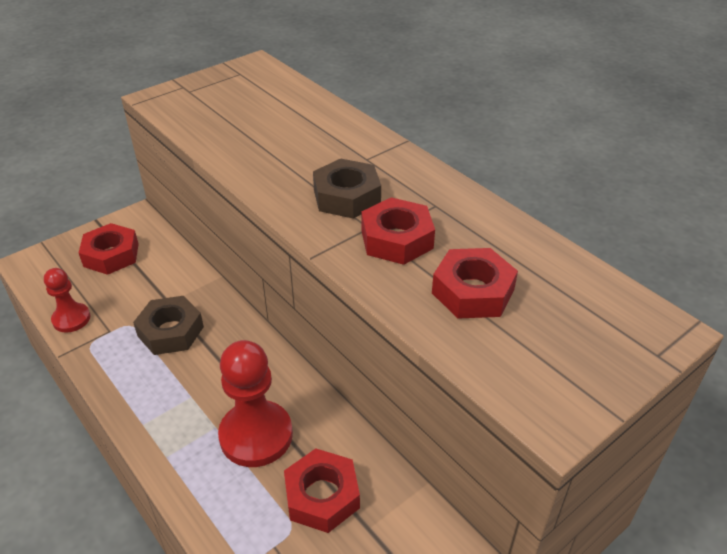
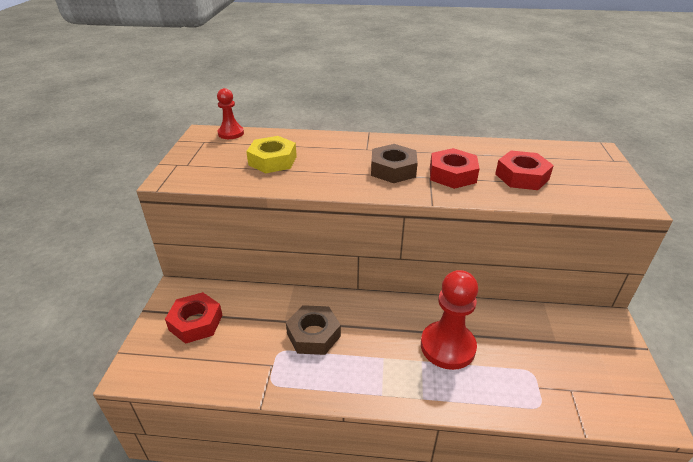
camera: 45 degrees left, 5 degrees down
red pawn [44,268,90,333] -> red pawn moved to [217,88,244,139]
red nut [284,448,360,533] -> none
none -> yellow nut [246,136,297,173]

